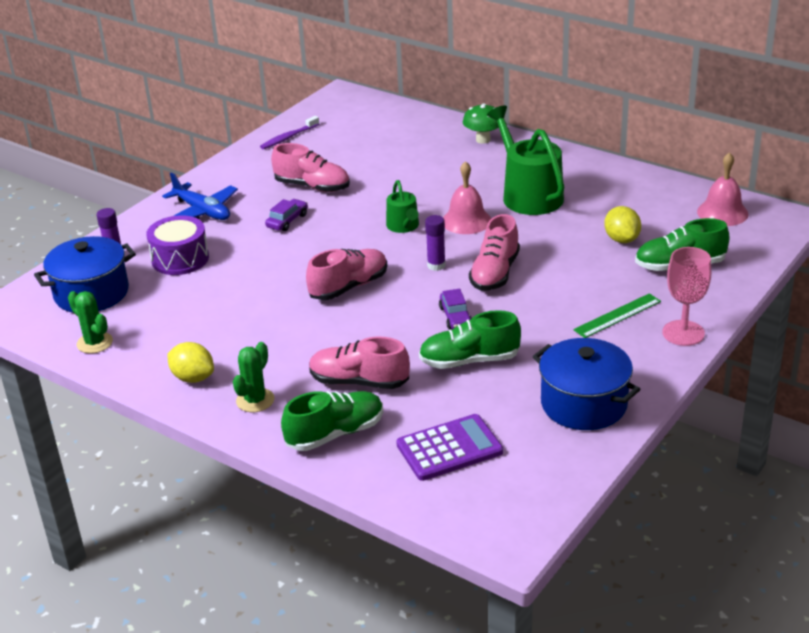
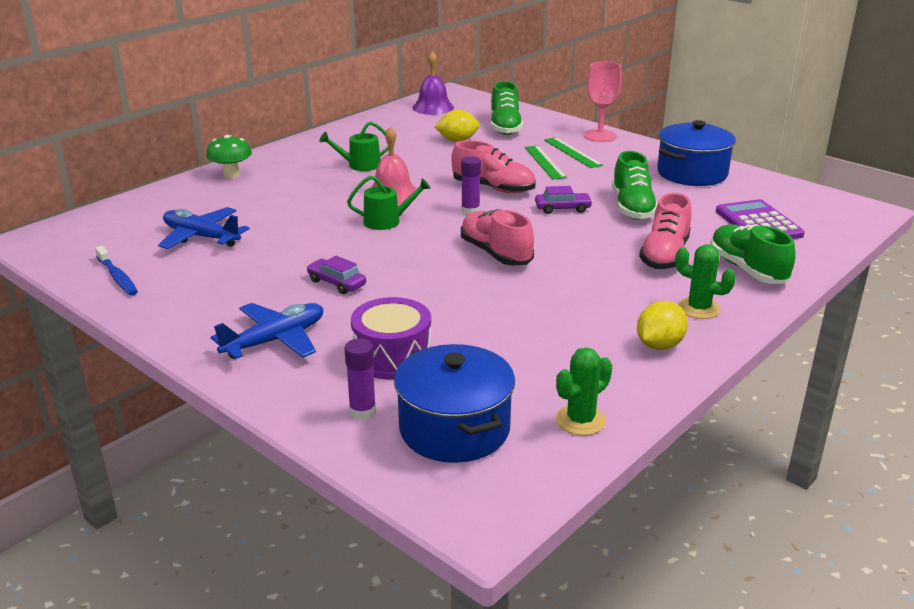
camera: 85 degrees left, 5 degrees down
purple toothbrush [260,116,319,149] -> blue toothbrush [95,246,138,296]
pink shoe [271,143,350,192] -> none
green watering can [487,105,564,215] -> green watering can [319,121,389,171], size x0.53
pink bell [697,152,749,226] -> purple bell [412,51,454,115]
none -> blue plane [158,207,250,249]
none -> green ruler [525,146,567,180]

